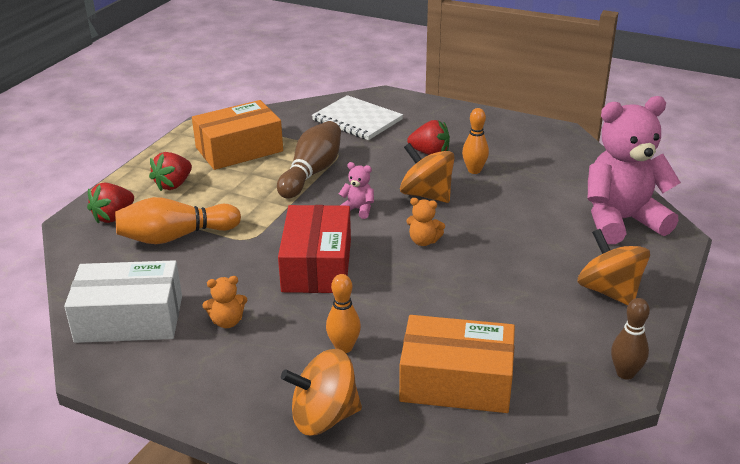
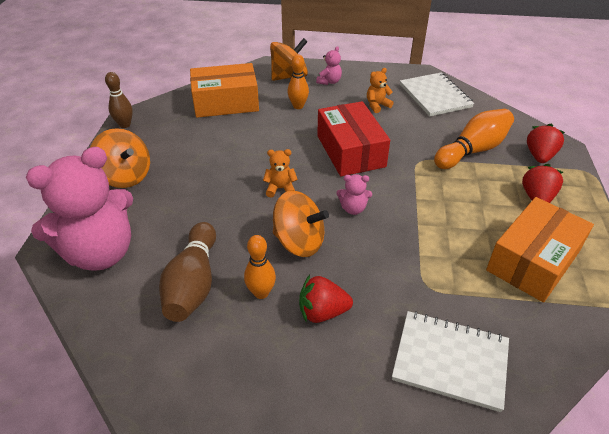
camera: 160 degrees right, 10 degrees up
white box [64,260,182,343] -> white notebook [400,73,474,116]
brown bowling pin [277,121,341,199] -> brown bowling pin moved to [159,222,216,322]
none -> pink teddy bear [316,46,342,85]

